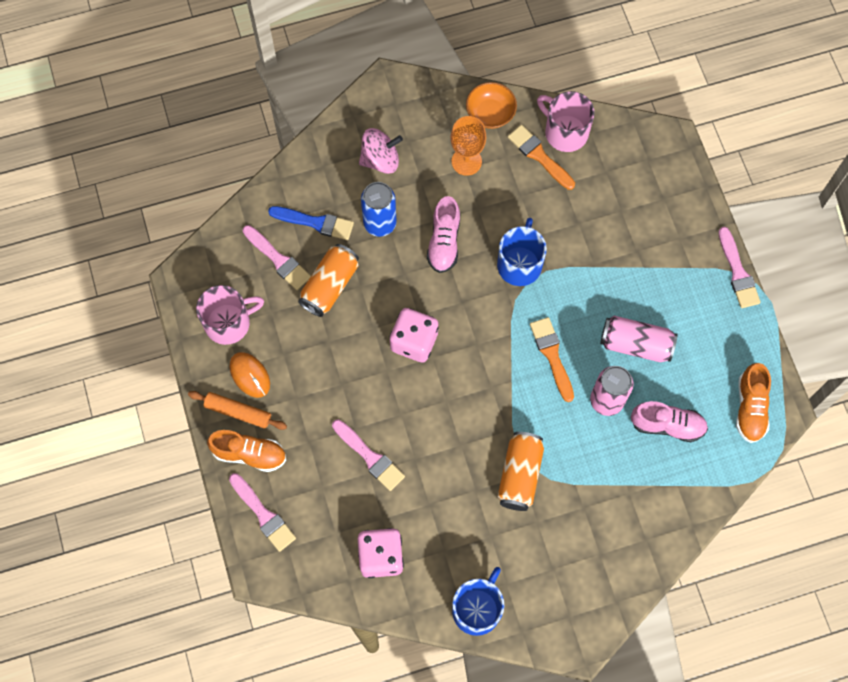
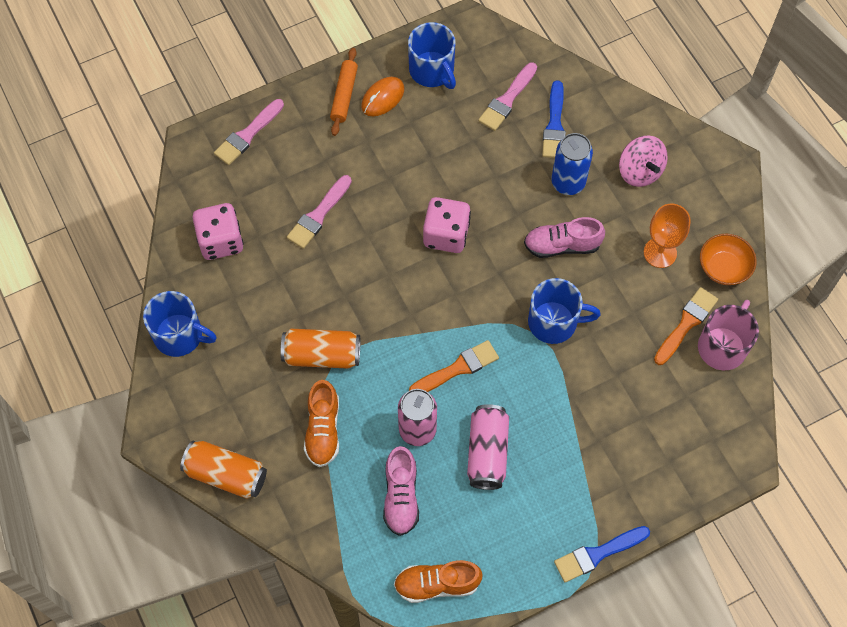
camera: 80 degrees right, 5 degrees down
pink mug [196,285,264,345] -> blue mug [408,22,456,89]
orange shoe [207,430,286,472] -> orange shoe moved to [304,380,339,467]
orange can [298,244,359,317] -> orange can moved to [180,441,267,499]
pink brush [718,227,761,308] -> blue brush [554,526,650,582]

